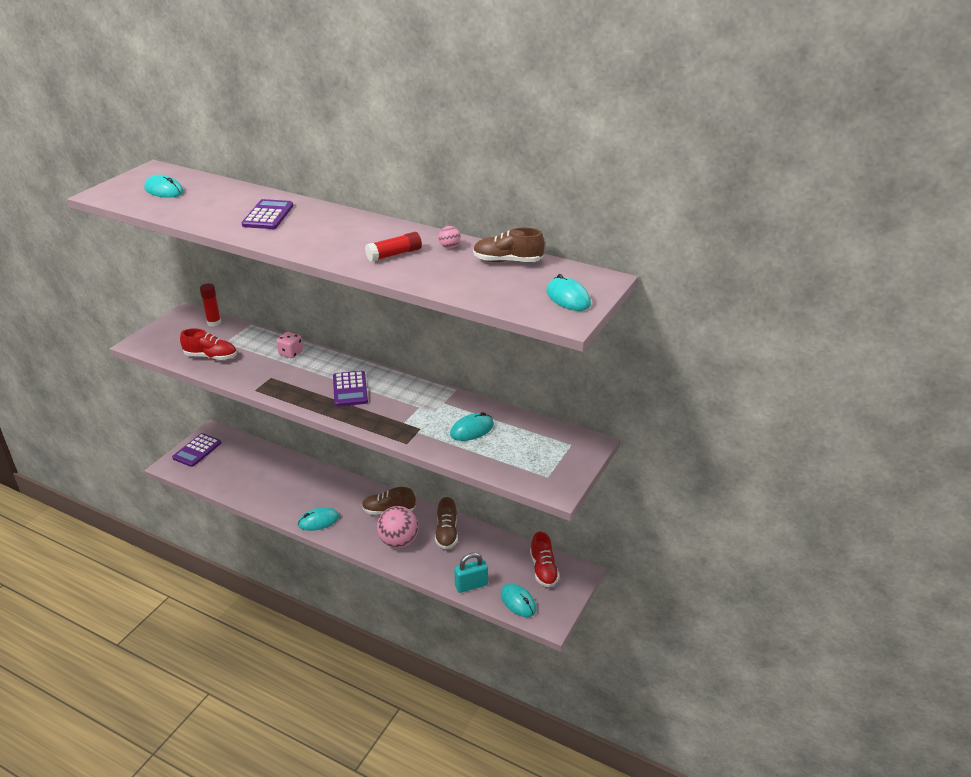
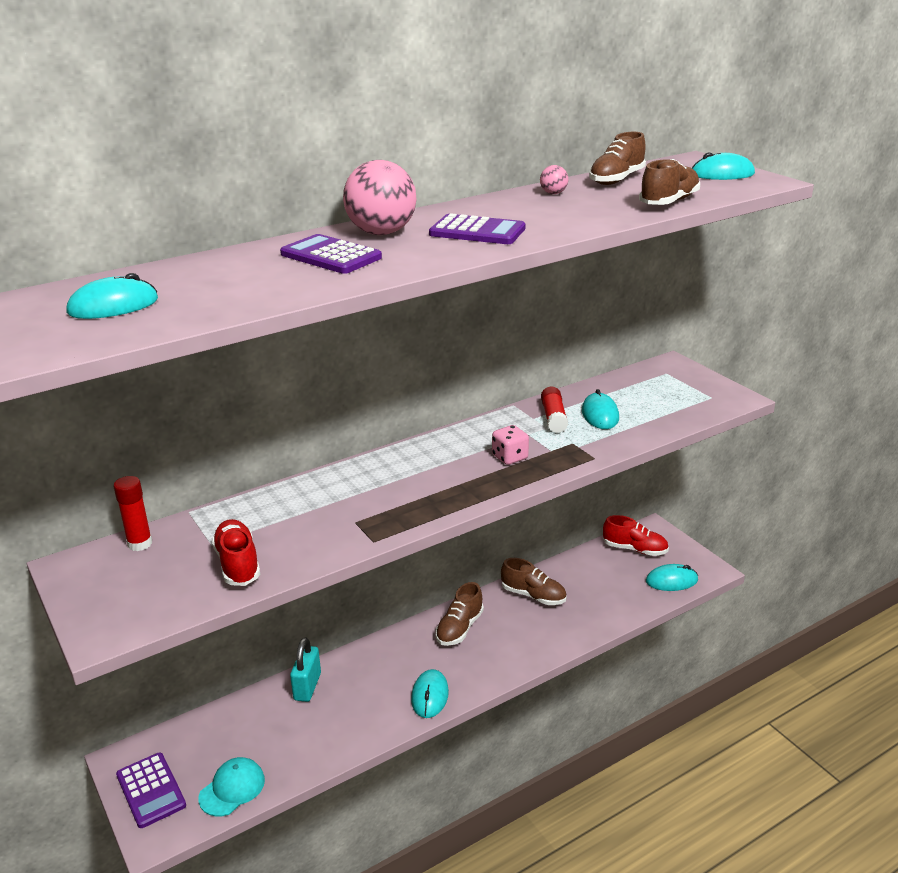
camera: 60 degrees left, 5 degrees down
red shoe [180,328,237,360] -> red shoe turned 60 degrees counterclockwise [212,519,260,586]
pink dice [276,332,303,359] -> pink dice moved to [492,425,529,465]
purple calculator [333,371,368,407] -> purple calculator moved to [429,213,526,244]
red glue stick [365,232,422,262] -> red glue stick moved to [541,387,568,433]
pink ball [377,506,418,548] -> pink ball moved to [343,160,417,235]
turquoise padlock [454,553,488,593] -> turquoise padlock moved to [290,637,321,702]
none -> turquoise cap [198,757,265,816]
none -> brown shoe [639,159,700,205]

